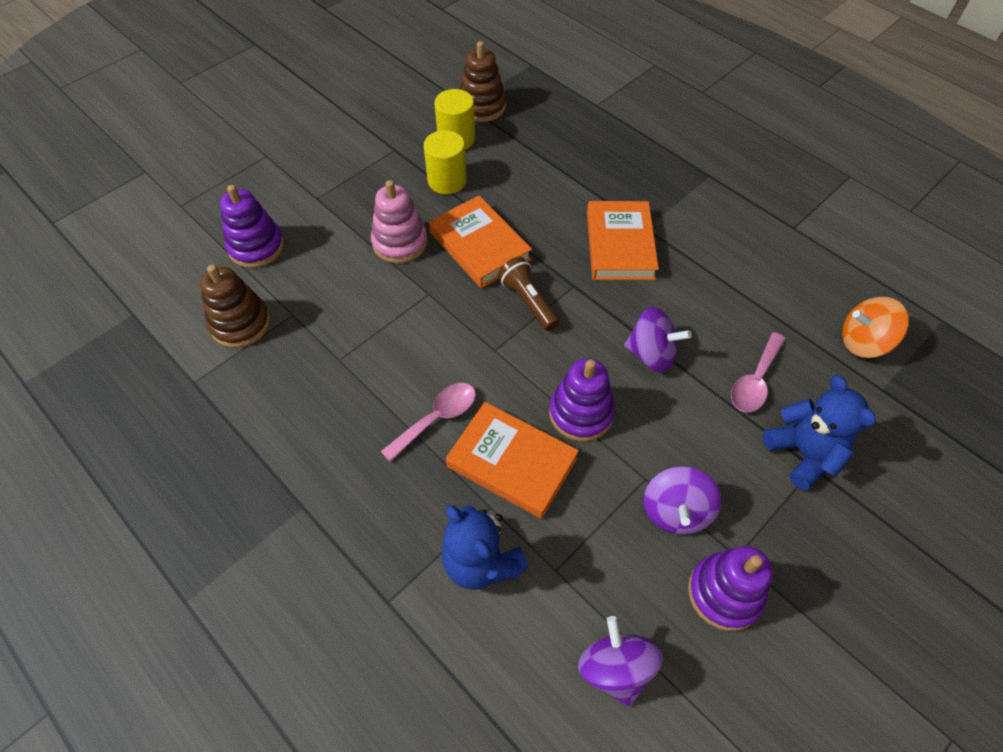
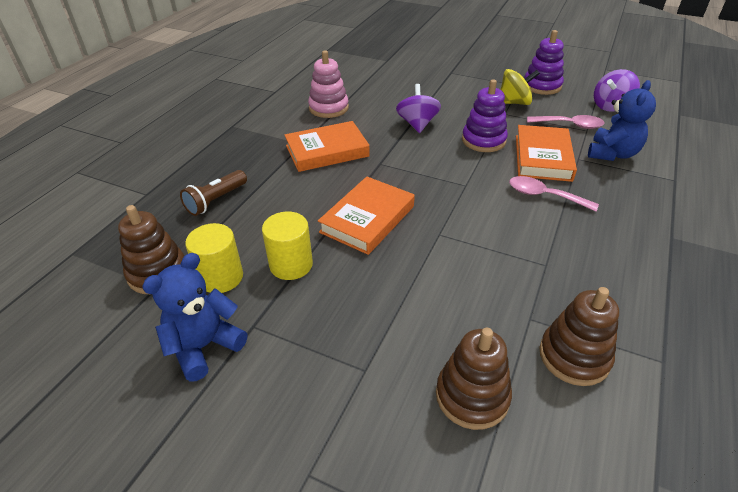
camera: 110 degrees left, 15 degrees down
purple stacking toy [220,185,284,268] -> brown stacking toy [436,328,512,430]
pink stacking toy [371,180,428,264] -> pink stacking toy moved to [308,50,349,118]
brown flashlight [498,257,560,331] -> brown flashlight moved to [180,170,247,216]
purple spinning top [644,466,721,535] -> yellow spinning top [500,69,540,105]
pink spoon [731,332,786,412] -> pink spoon moved to [527,115,605,129]
blue teddy bear [763,375,876,490] -> blue teddy bear moved to [142,253,247,382]
orange spinning top [842,297,909,358] -> none

